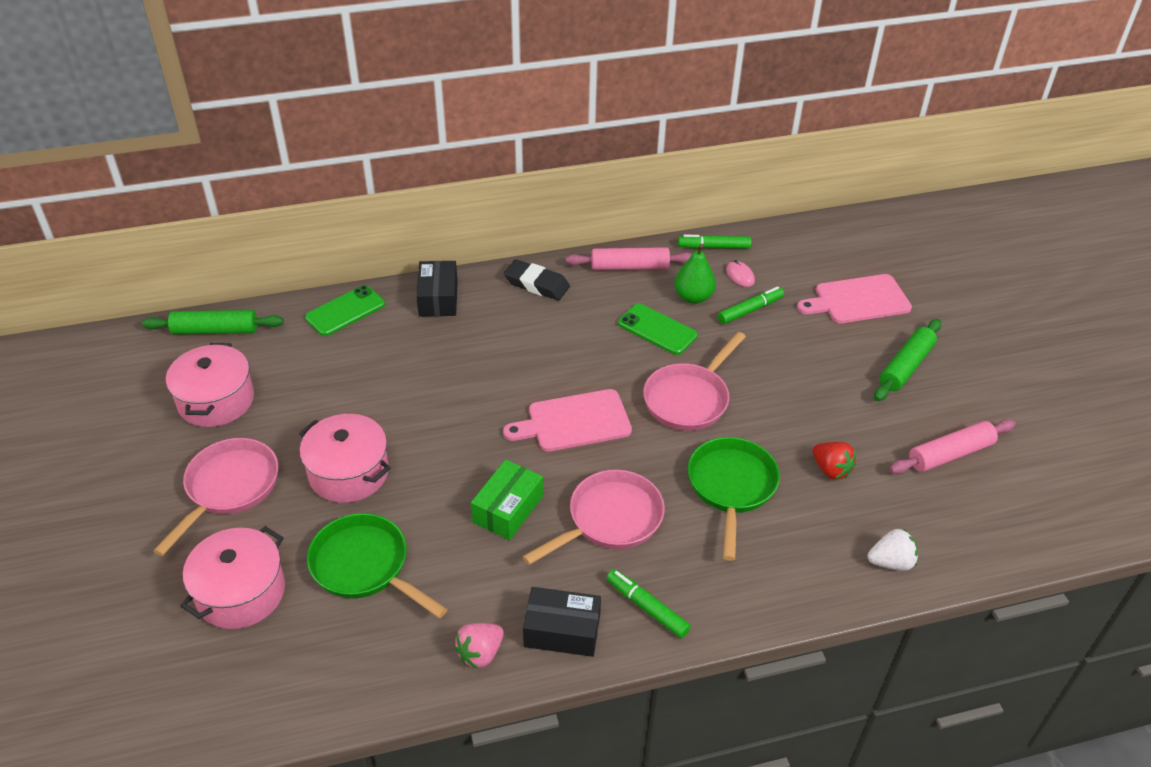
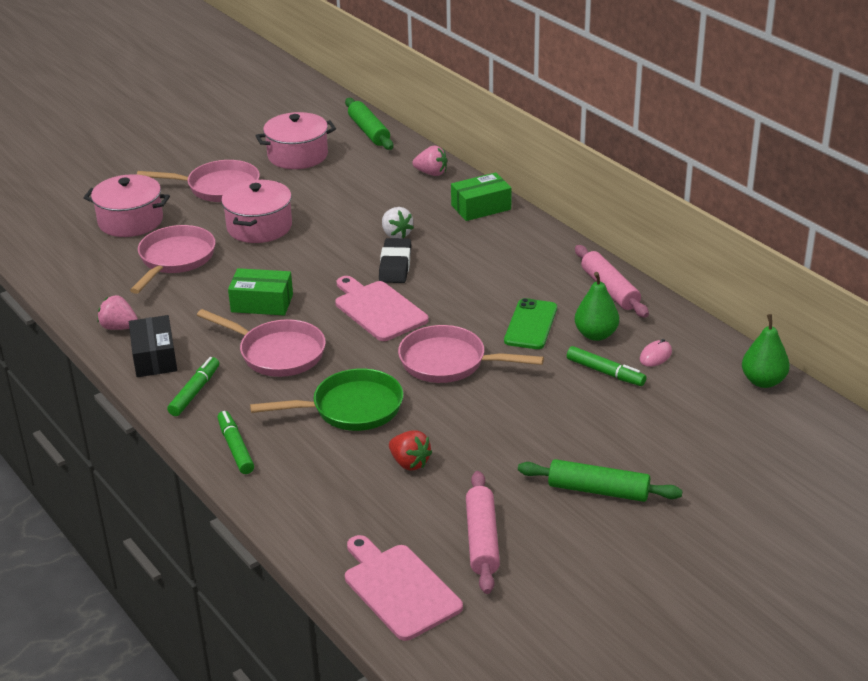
camera: 70 degrees right, 10 degrees down
green phone [305,285,385,336] -> pink strawberry [412,146,447,176]
green pan [307,513,448,618] -> pink pan [130,225,216,294]
black box [416,261,458,317] -> green box [451,172,512,221]
black eraser [504,260,570,300] -> black eraser moved to [379,238,411,283]
green marker [678,235,751,249] -> green marker moved to [217,411,254,474]
pink cutting board [797,274,912,323] -> pink cutting board moved to [345,535,463,641]
red strawberry [813,442,856,480] -> red strawberry turned 75 degrees counterclockwise [389,430,432,471]
white strawberry [868,529,918,571] -> white strawberry moved to [382,207,414,238]
pink rolling pin [889,419,1016,474] -> pink rolling pin turned 45 degrees clockwise [466,471,500,594]
none -> green pear [742,314,790,388]

